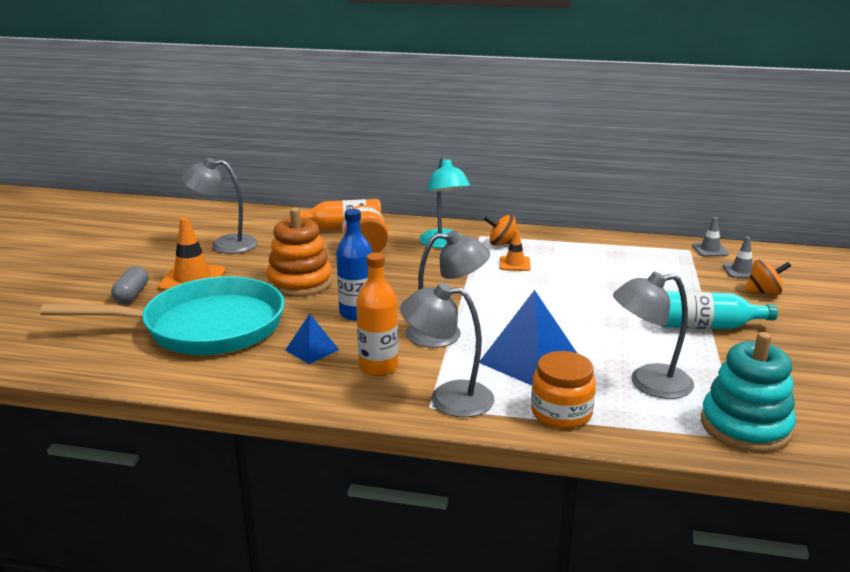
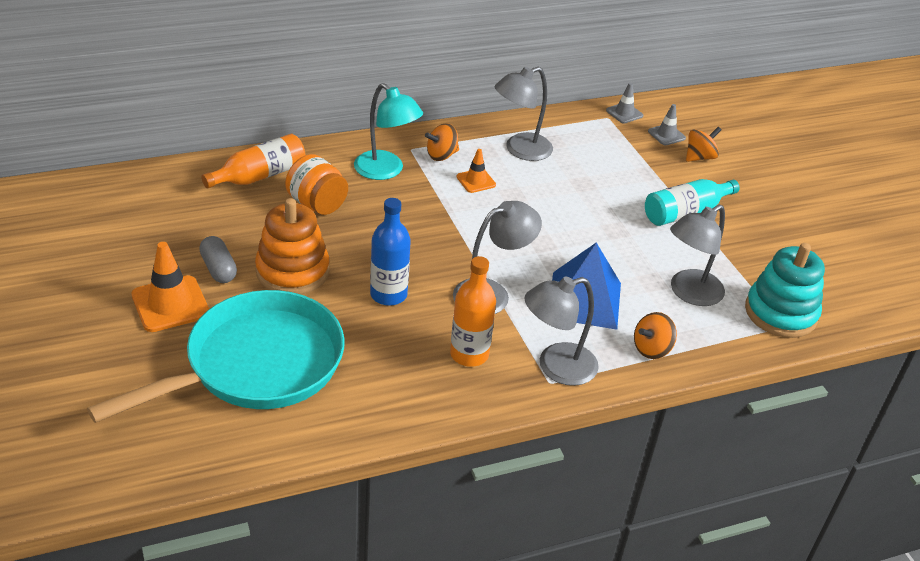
camera: 35 degrees left, 15 degrees up
grey capsule [111,266,149,304] -> grey capsule moved to [199,236,237,283]
grey lamp [181,158,257,254] -> grey lamp moved to [495,67,553,161]
blue pyramid [285,314,339,364] -> none
orange jar [531,351,596,429] -> orange spinning top [634,312,677,359]

